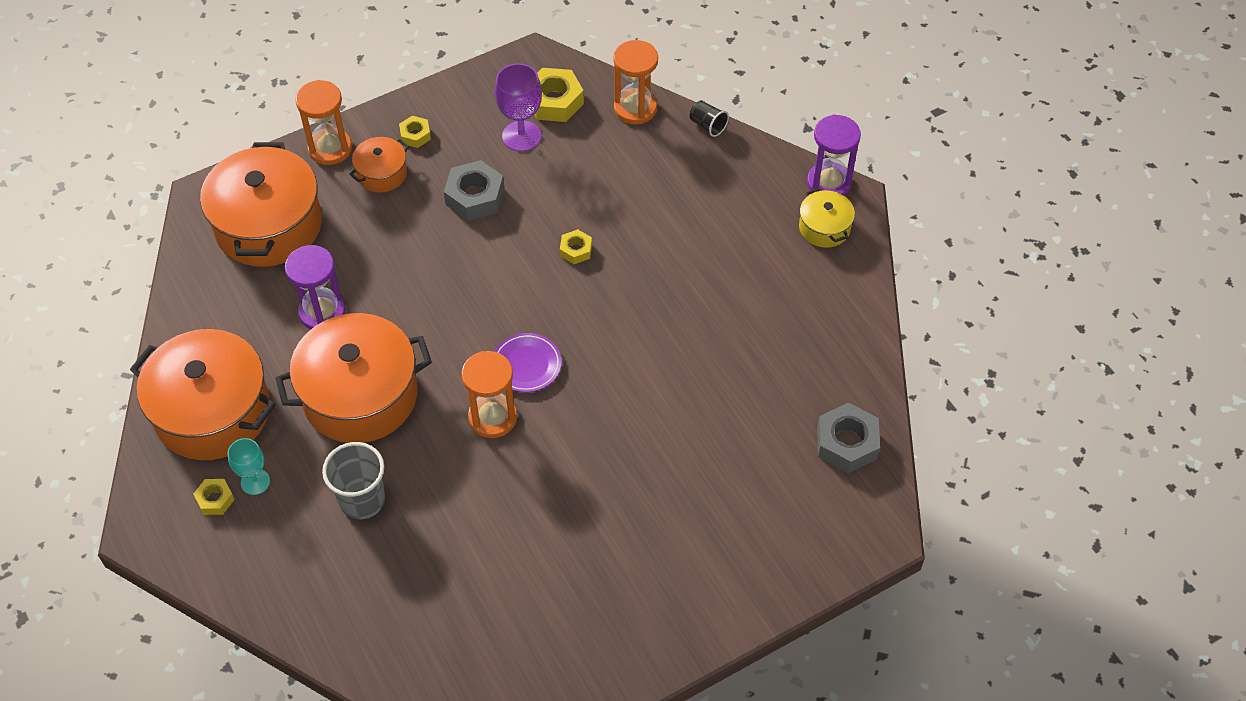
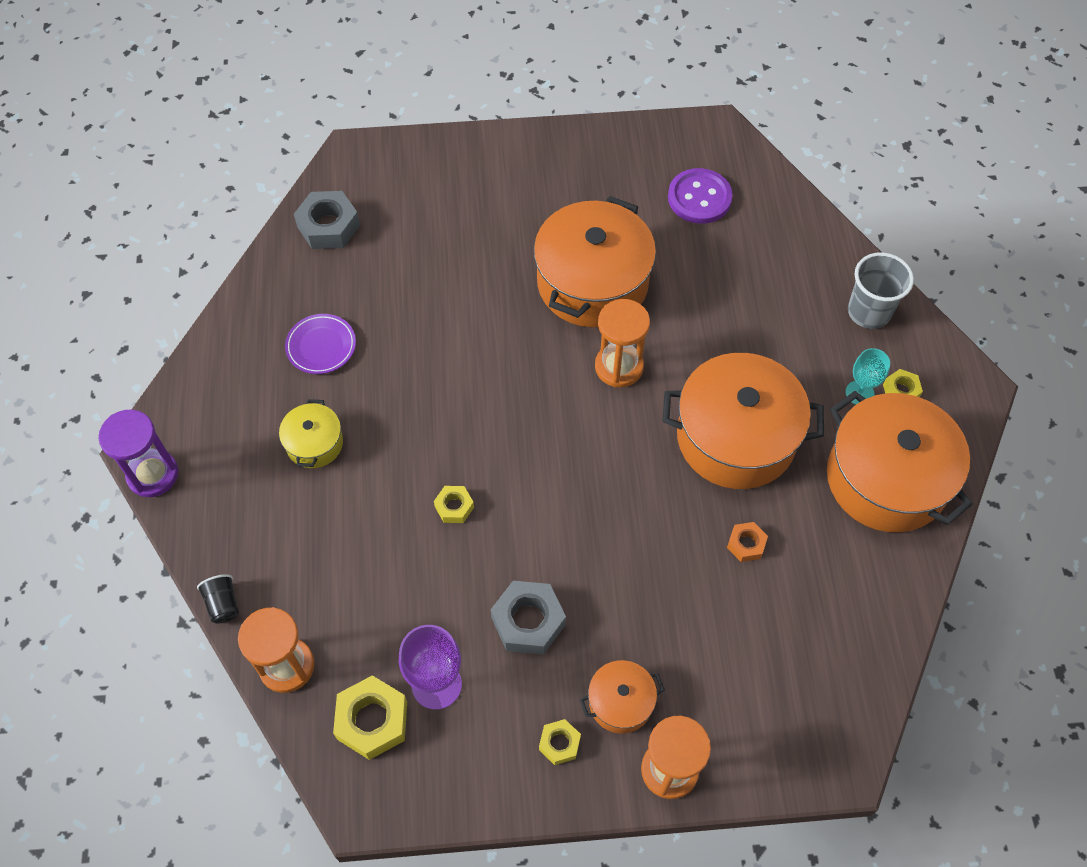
camera: 155 degrees left, 5 degrees up
orange pot [200,142,322,267] -> orange pot moved to [534,196,656,327]
purple hourglass [285,245,346,330] -> orange nut [727,522,768,562]
grey cup [322,442,385,519] -> grey cup moved to [848,253,914,329]
purple plate [495,333,562,392] -> purple plate moved to [285,314,356,374]
yellow pot [799,188,855,248] -> yellow pot moved to [279,399,343,468]
none -> purple button [668,168,733,224]

